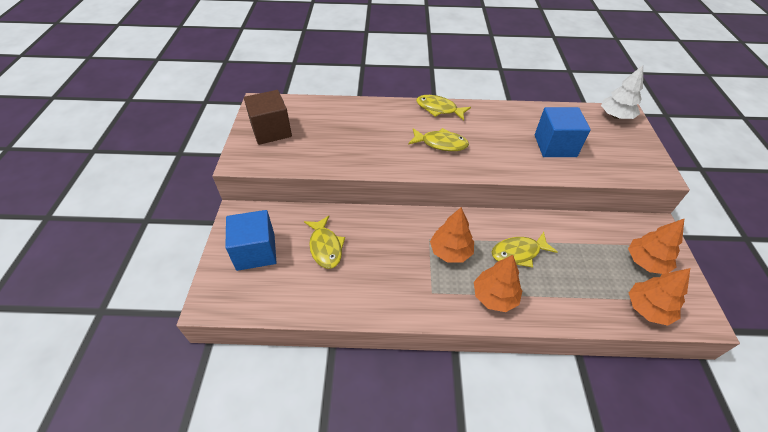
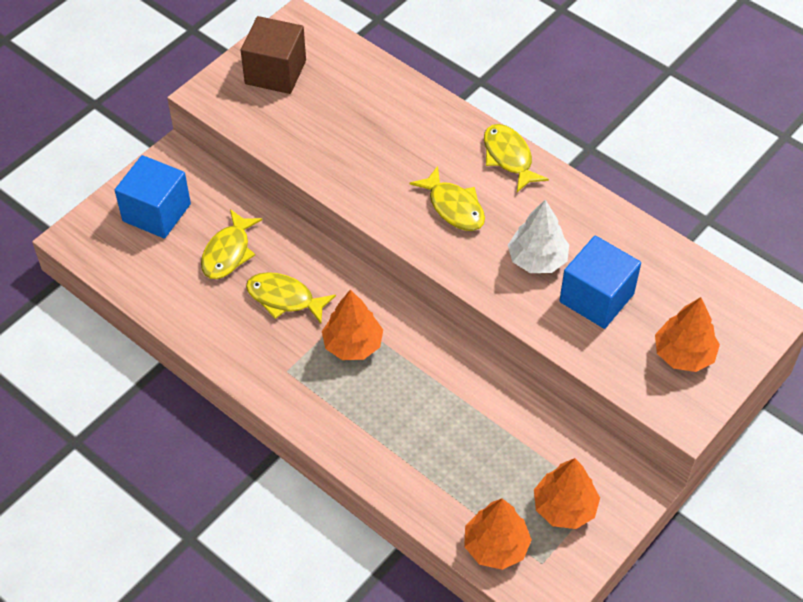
camera: 40 degrees right, 5 degrees up
orange tree [474,255,522,312] -> orange tree moved to [655,297,720,372]
yellow fish [492,232,558,267] -> yellow fish moved to [246,272,336,324]
white tree [601,65,643,119] -> white tree moved to [508,200,569,273]

